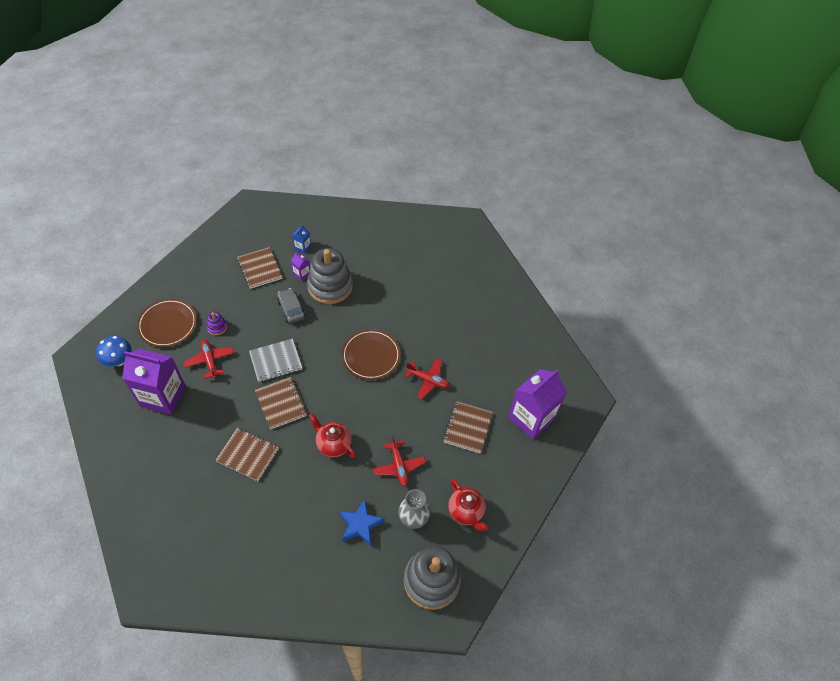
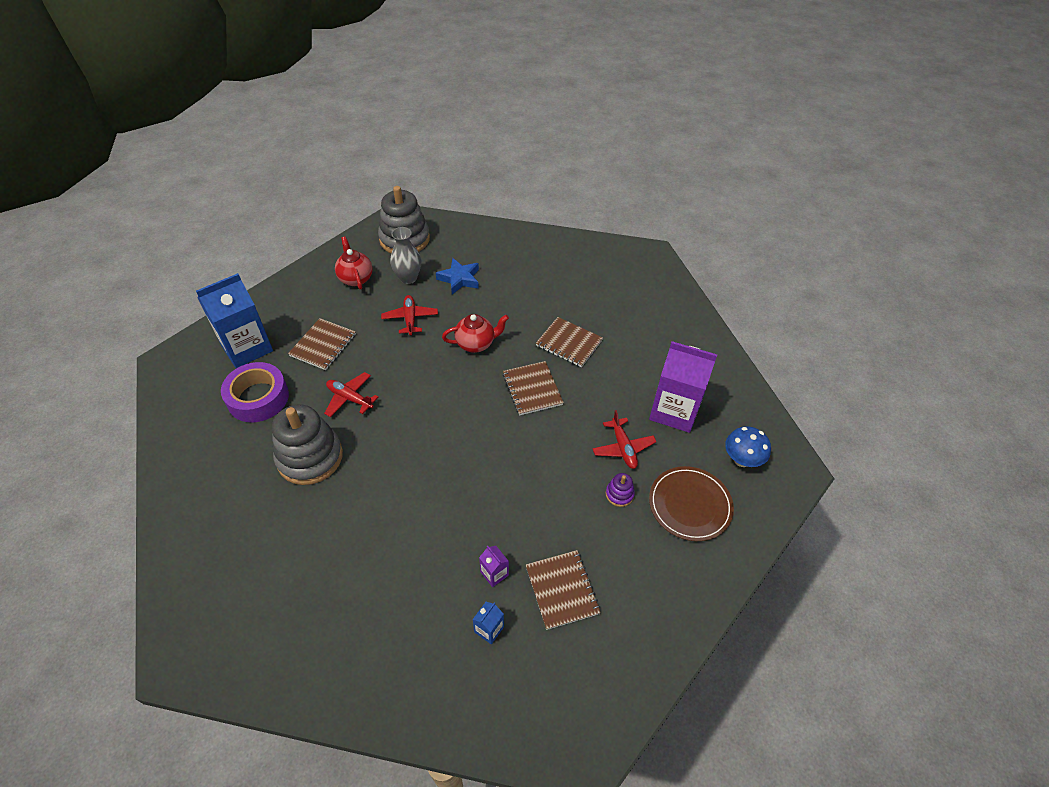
camera: 170 degrees left, 5 degrees down
grey notebook [249,338,302,382] -> none
grey car [277,288,306,323] -> none
grey stacking toy [307,248,353,304] -> grey stacking toy moved to [272,405,343,485]
red teapot [309,413,356,458] -> red teapot turned 60 degrees counterclockwise [442,314,509,353]
brown plate [342,329,401,380] -> none
purple carton [508,369,567,440] -> blue carton [196,273,273,368]
none -> purple tape [221,362,289,422]

